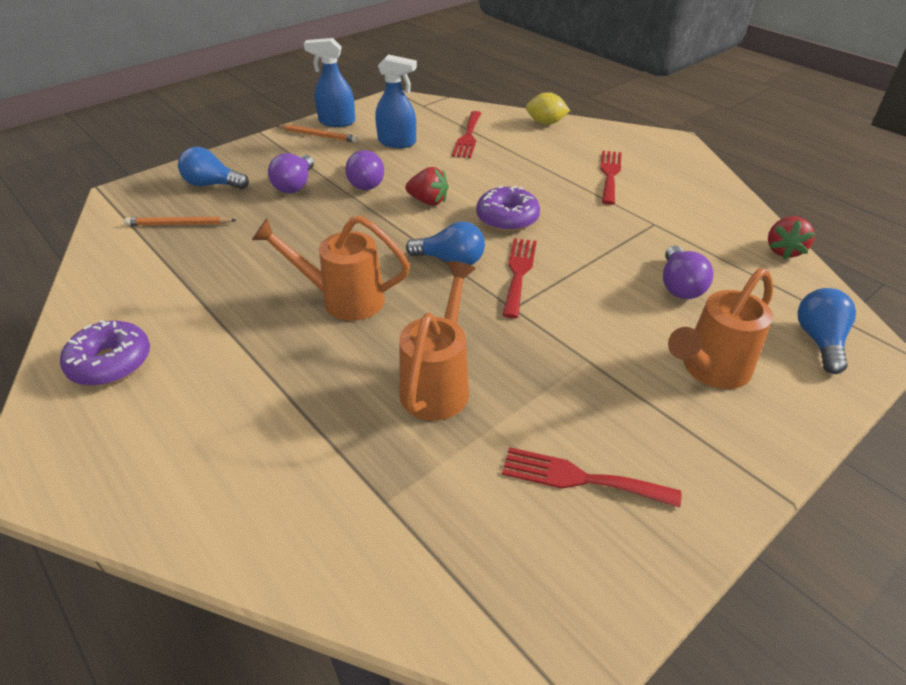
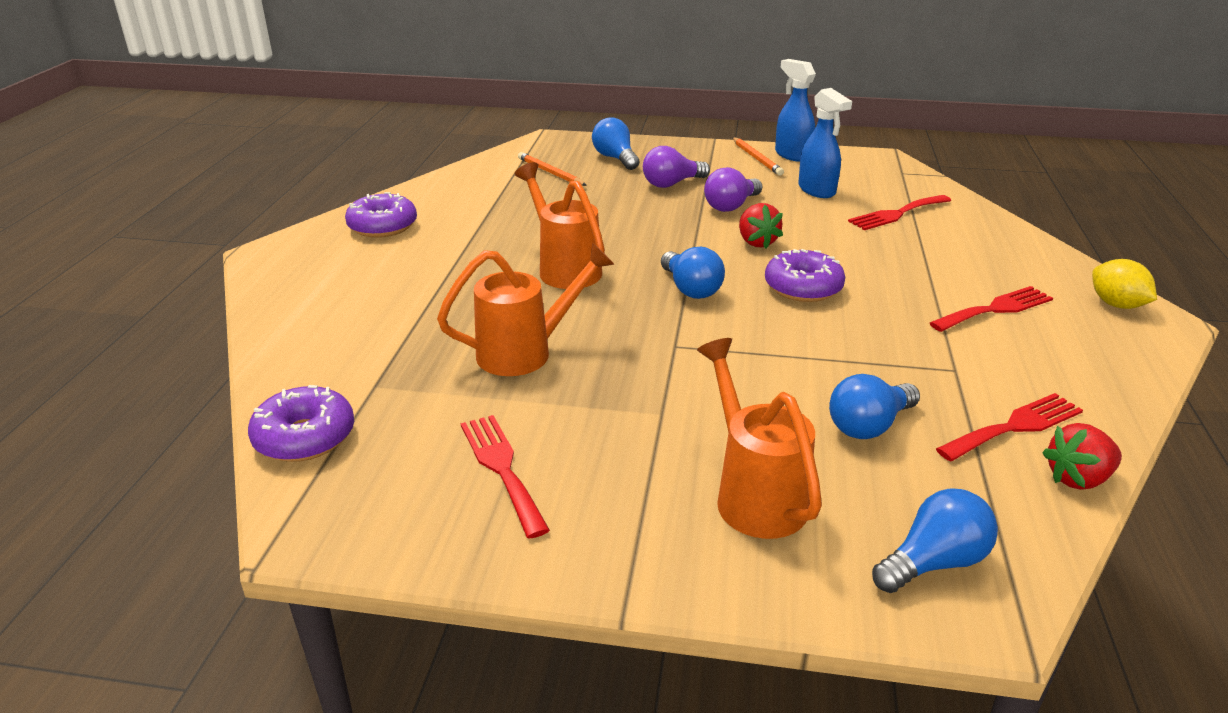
camera: 50 degrees right, 10 degrees down
red fork [503,238,537,318] -> red fork moved to [936,393,1083,462]
yellow lemon [526,92,570,125] -> yellow lemon moved to [1092,259,1157,309]
purple light bulb [663,246,713,299] -> blue light bulb [829,374,920,439]
orange watering can [668,268,773,389] -> orange watering can turned 60 degrees clockwise [697,338,822,539]
none -> purple donut [248,385,354,462]

